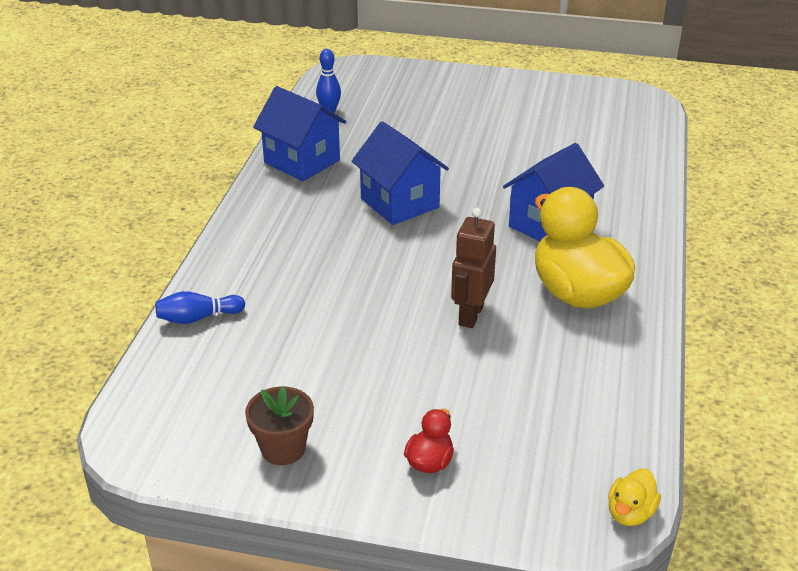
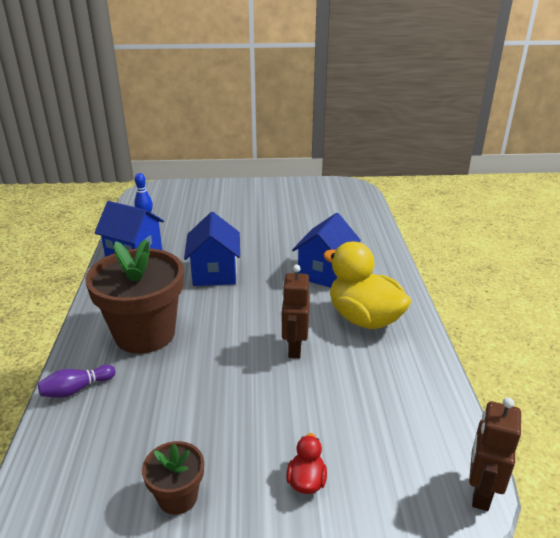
camera: 15 degrees left, 5 degrees down
blue bowling pin [155,291,245,324] -> purple bowling pin [38,365,115,398]
blue house [352,121,449,225] -> blue house turned 45 degrees clockwise [184,212,240,286]
yellow duck [608,468,661,526] -> brown robot [469,397,521,511]
none -> brown flower pot [85,239,184,354]

